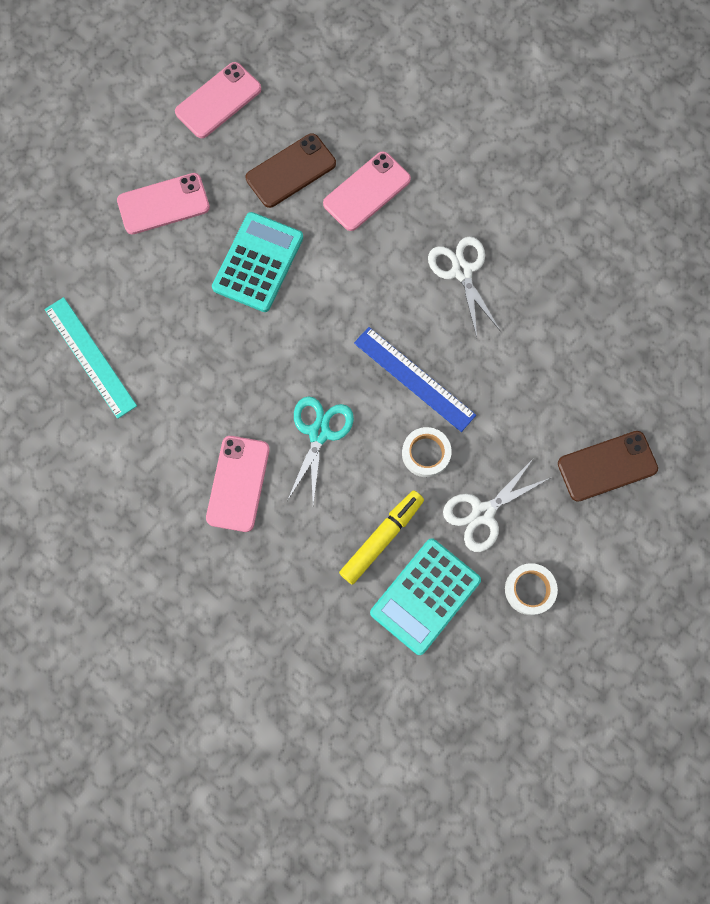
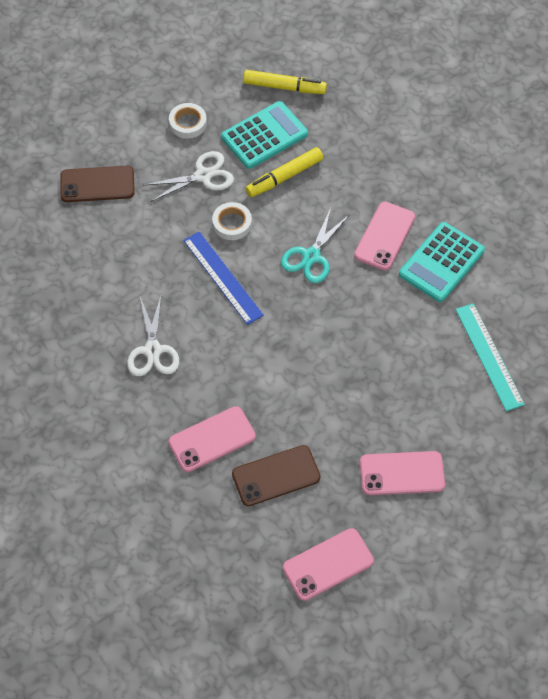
camera: 165 degrees left, 15 degrees down
turquoise calculator [212,212,303,312] -> turquoise calculator moved to [399,222,485,302]
none -> yellow marker [243,70,327,94]

